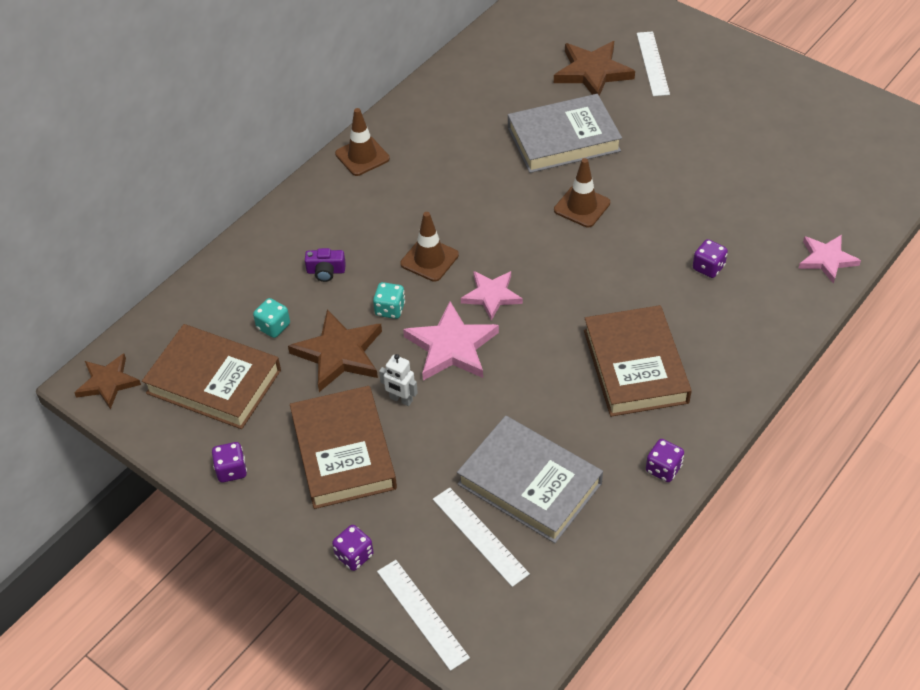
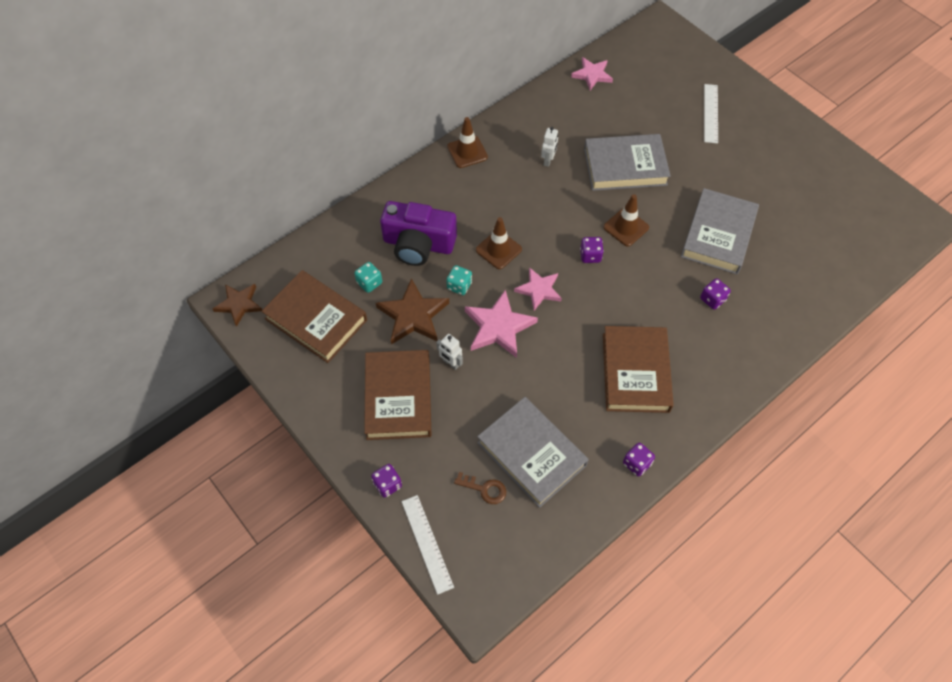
camera: 10 degrees right, 10 degrees up
purple dice [212,442,247,482] -> purple dice moved to [580,237,604,263]
purple camera [305,248,346,282] -> purple camera [380,201,457,266], size x2.40
white ruler [433,487,530,587] -> brown key [454,472,506,504]
brown star [554,41,635,96] -> none
pink star [798,235,861,284] -> pink star moved to [571,57,613,90]
none -> white robot [541,127,558,167]
none -> grey book [681,188,759,274]

